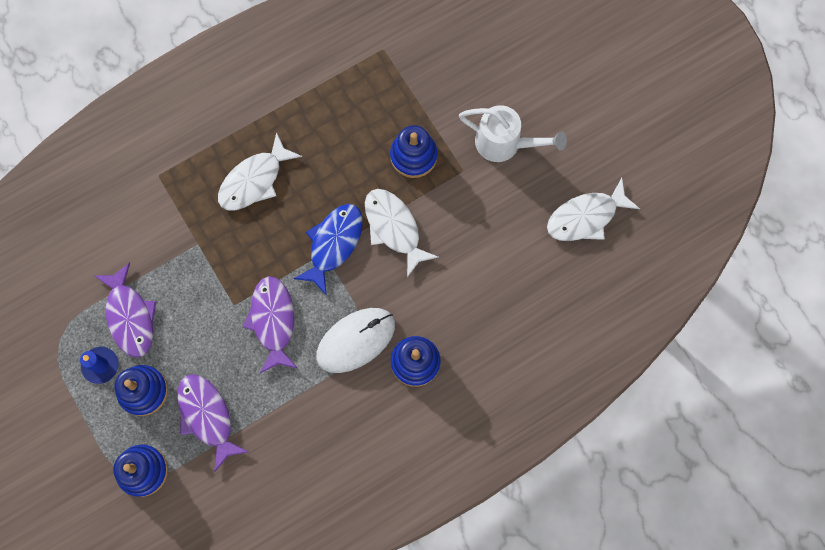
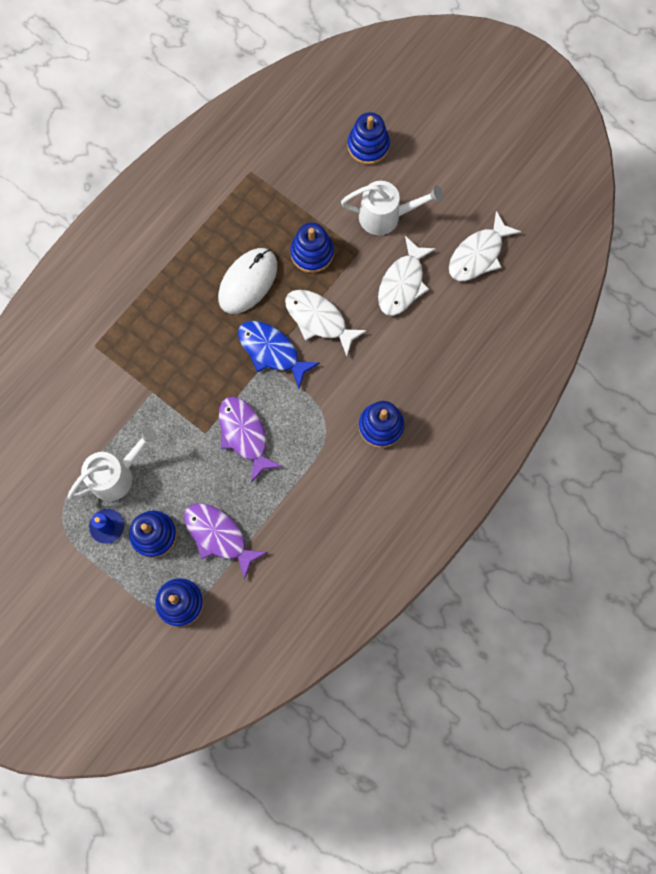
camera: 20 degrees left, 0 degrees up
purple fish [95,262,156,358] -> white watering can [68,426,157,501]
white fish [218,132,302,211] -> white fish moved to [378,236,436,316]
blue fish [293,204,363,296] -> blue fish turned 60 degrees counterclockwise [238,321,320,389]
white mouse [316,308,395,373] -> white mouse moved to [218,248,277,314]
none -> blue stacking toy [347,112,390,165]

